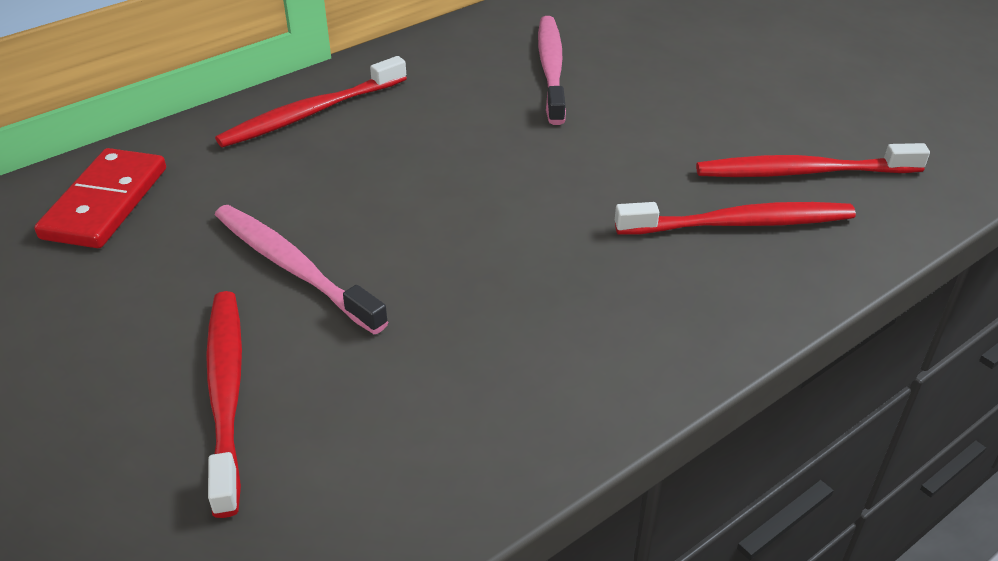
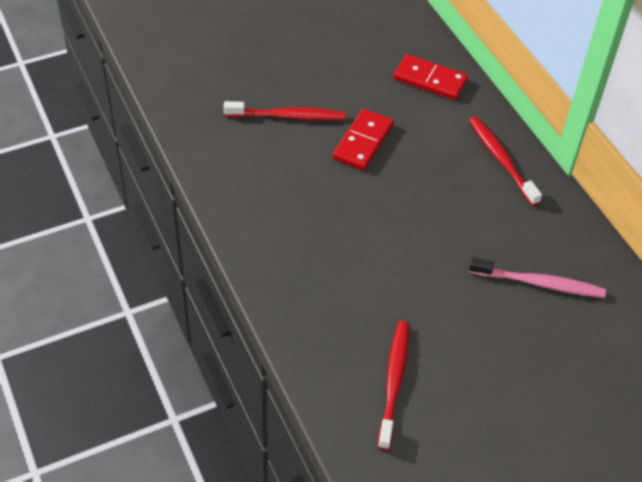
camera: 100 degrees right, 10 degrees up
pink toothbrush [215,205,388,334] -> red domino [333,109,394,171]
red toothbrush [615,202,856,235] -> none

